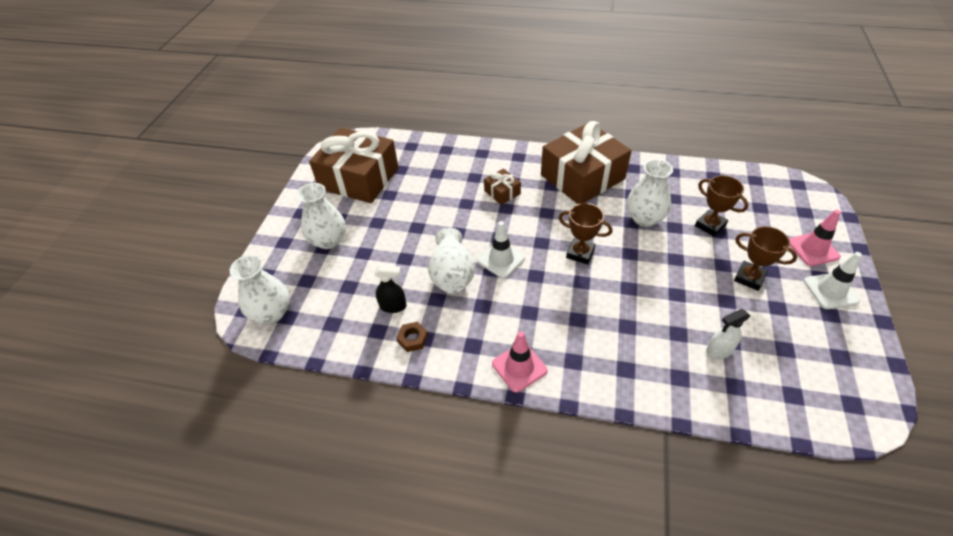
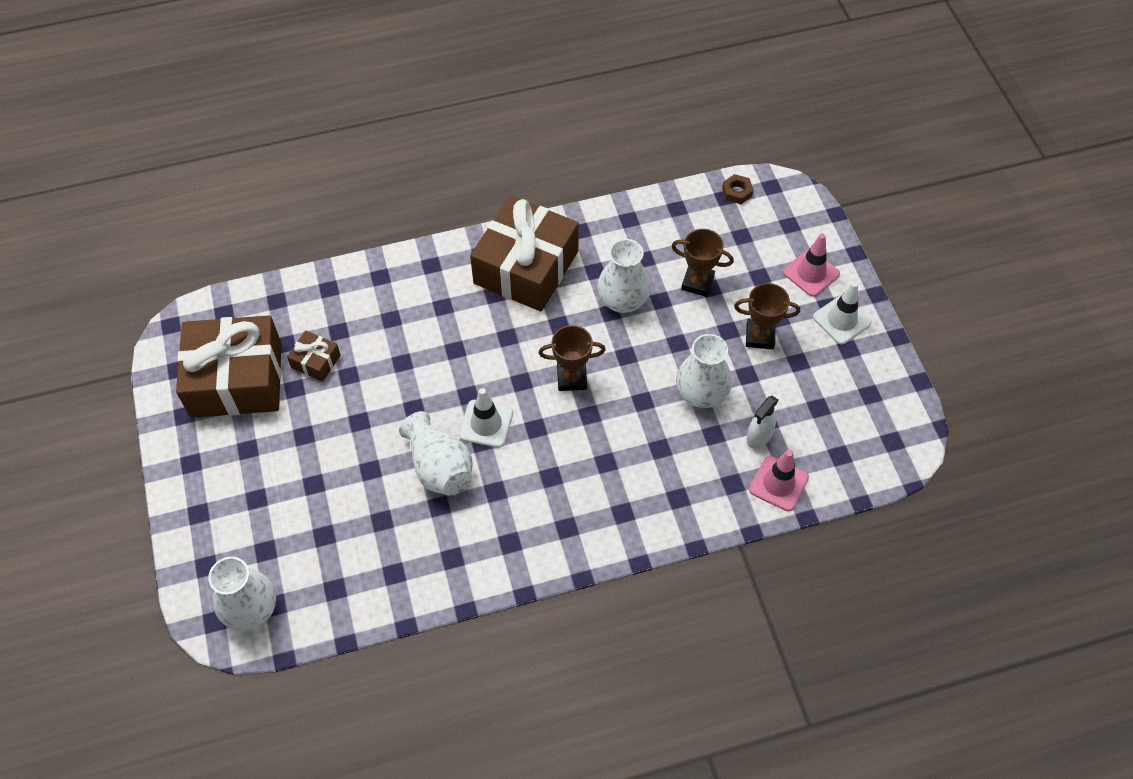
camera: 30 degrees left, 10 degrees up
white vase [297,183,346,249] -> white vase moved to [676,334,732,408]
black spray bottle [374,265,407,313] -> none
brown nut [396,322,428,352] -> brown nut moved to [722,174,753,204]
brown gift [484,168,521,205] -> brown gift moved to [287,330,341,382]
pink traffic cone [492,331,548,392] -> pink traffic cone moved to [749,450,809,511]

